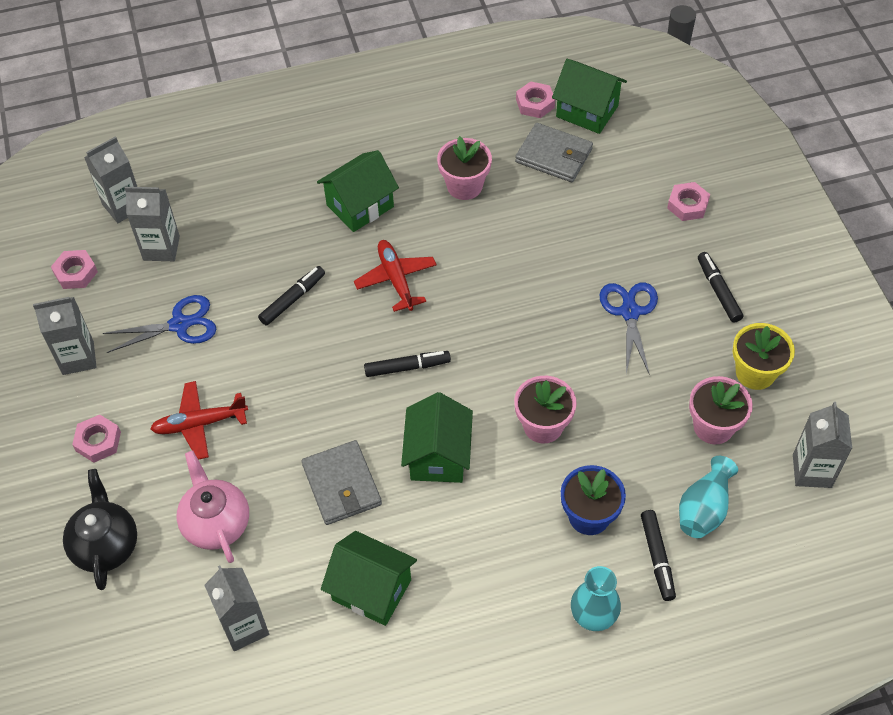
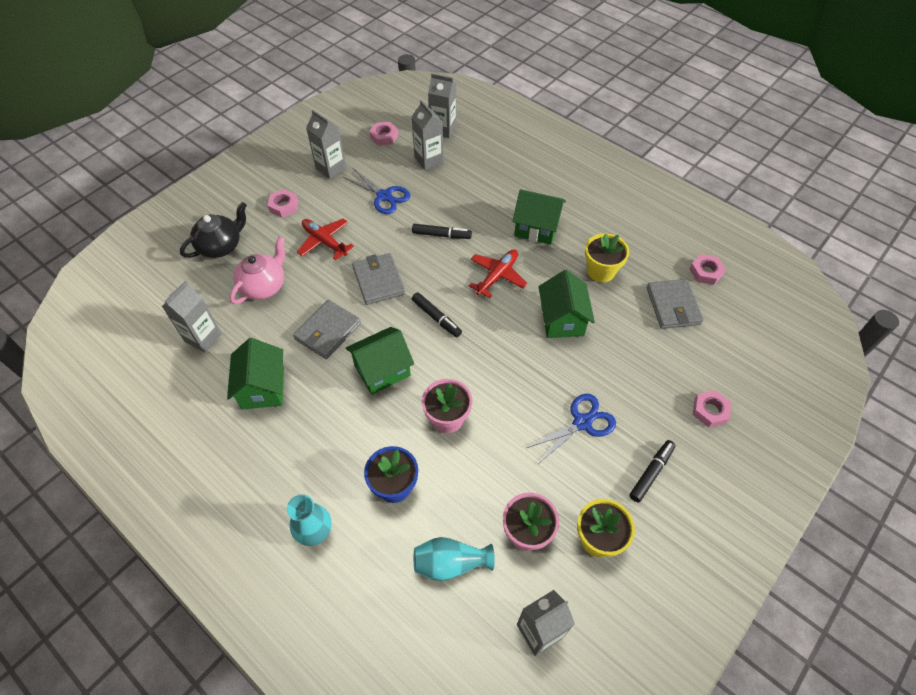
camera: 55 degrees right, 0 degrees up
pink flower pot [437,136,492,200] -> yellow flower pot [585,233,629,282]
green house [552,59,627,134] -> green house moved to [538,270,595,338]
black marker [641,510,676,601] -> none
none -> grey wallet [352,253,405,305]

